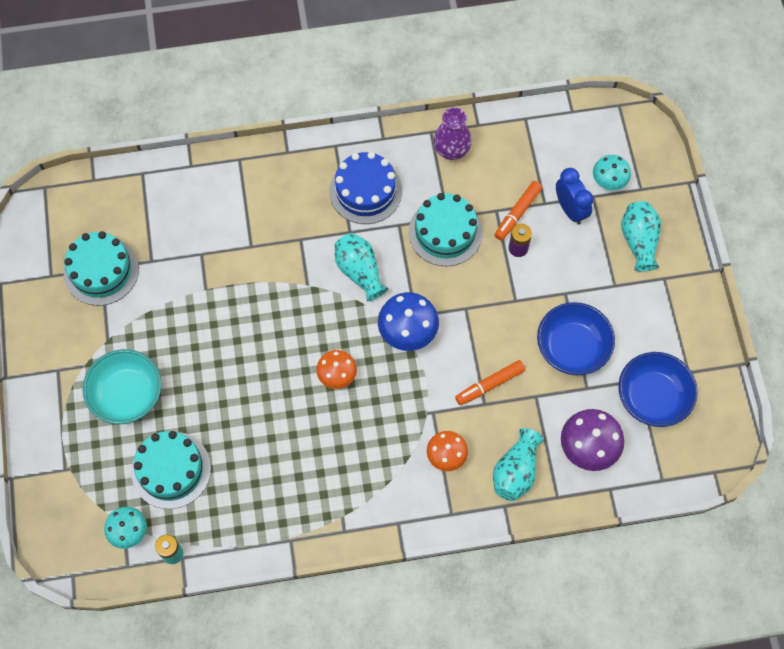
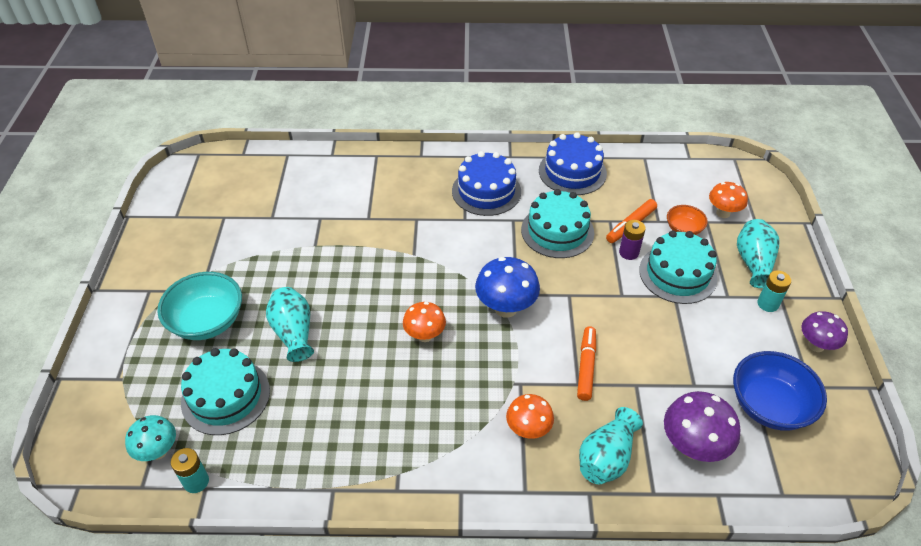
camera: 10 degrees right, 20 degrees down
turquoise cake [64,231,139,306] -> turquoise cake moved to [639,231,717,304]
turquoise vase [335,233,388,301] -> turquoise vase moved to [266,287,314,362]
purple vase [433,108,472,160] -> blue cake [539,132,607,195]
orange marker [455,360,525,405] -> orange marker turned 120 degrees clockwise [577,326,596,401]
blue bowl [537,302,615,375] -> none
blue clock [556,168,593,225] -> orange bowl [667,205,708,235]
turquoise mushroom [593,155,631,190] -> orange mushroom [709,182,748,218]
none -> turquoise battery [757,270,791,312]
none -> purple mushroom [801,311,848,352]

